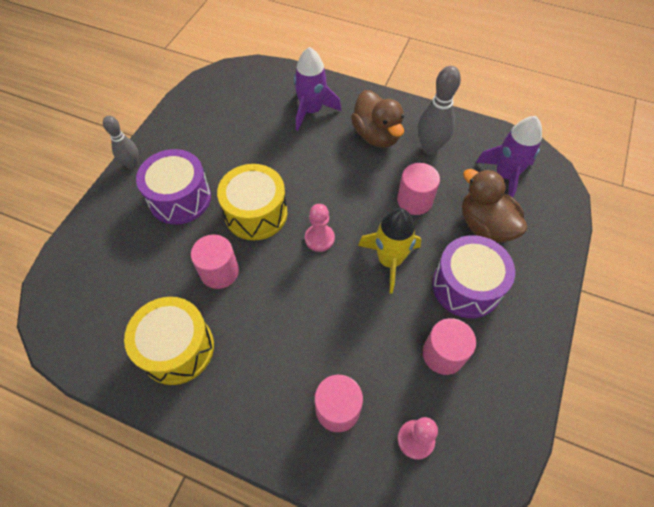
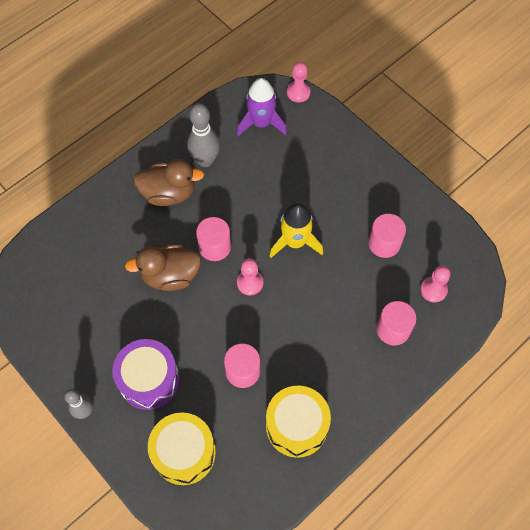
camera: 65 degrees left, 5 degrees up
yellow drum [217,164,287,240] -> yellow drum moved to [148,413,216,485]
purple rocket [294,47,341,131] -> none
pink cylinder [397,163,440,215] -> pink cylinder moved to [196,217,231,261]
purple drum [432,235,515,318] -> none
brown duck [462,169,527,242] -> brown duck moved to [125,244,201,291]
none -> pink pawn [287,62,311,103]

